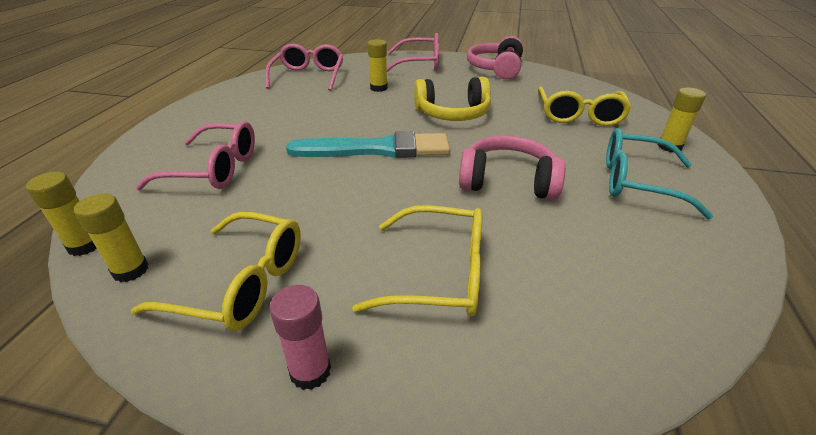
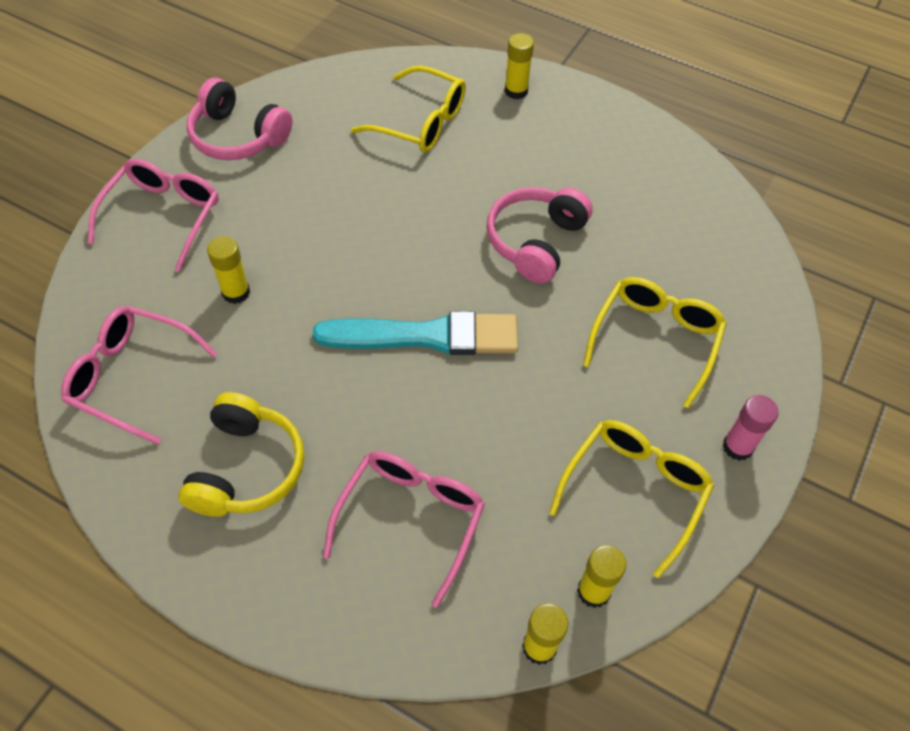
camera: 75 degrees left, 20 degrees up
turquoise brush [286,131,450,158] -> turquoise brush turned 75 degrees clockwise [313,311,518,355]
yellow headphones [414,77,491,121] -> yellow headphones moved to [178,392,304,517]
turquoise glasses [606,128,713,219] -> none

